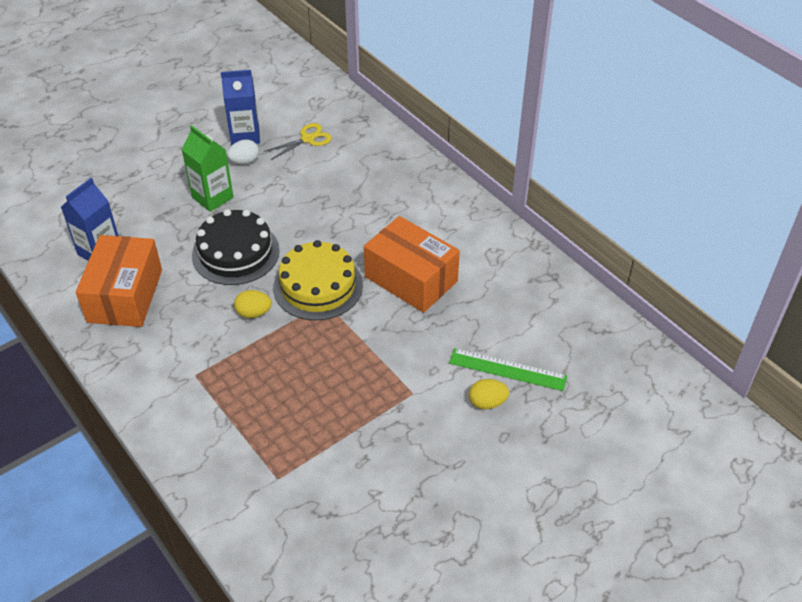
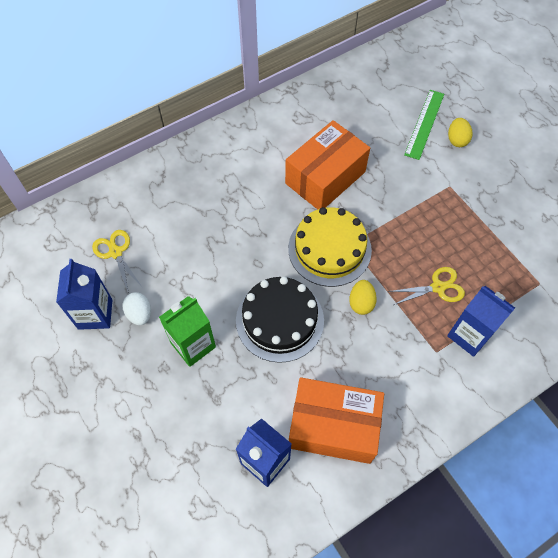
camera: 85 degrees left, 15 degrees up
none -> yellow scissors [388,267,465,305]
none -> blue carton [447,286,515,357]

